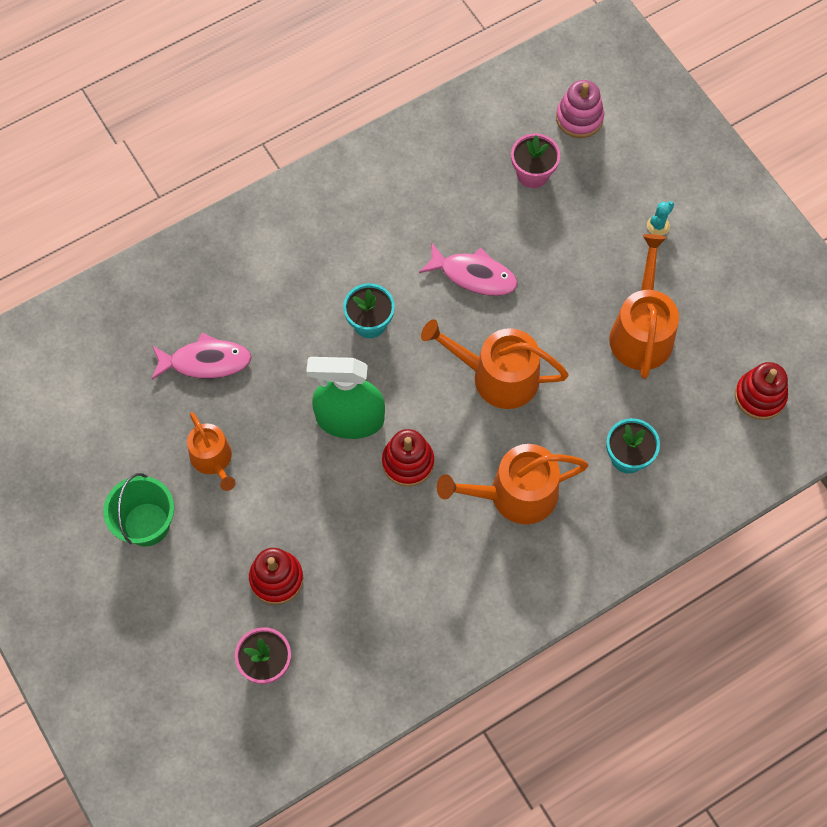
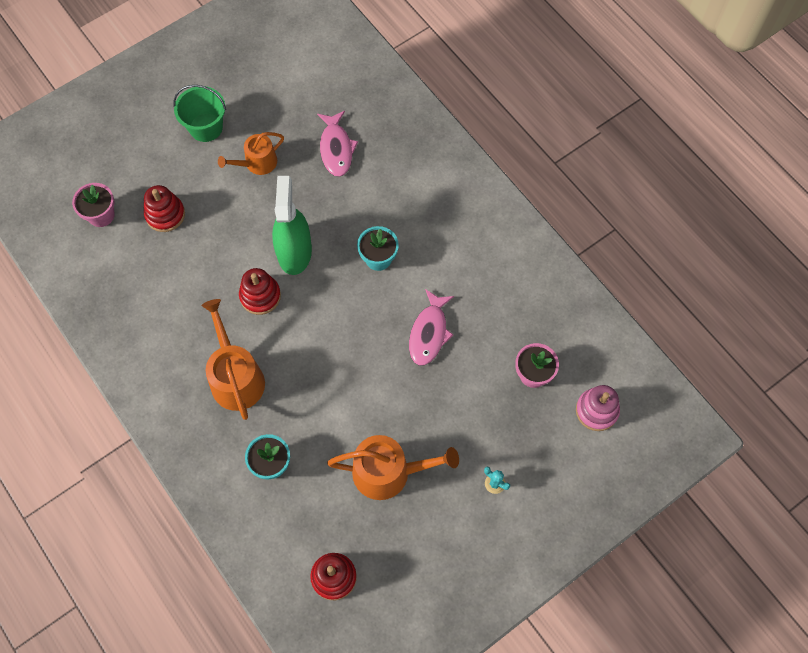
camera: 85 degrees right, 0 degrees up
orange watering can [421,319,569,409] -> none

